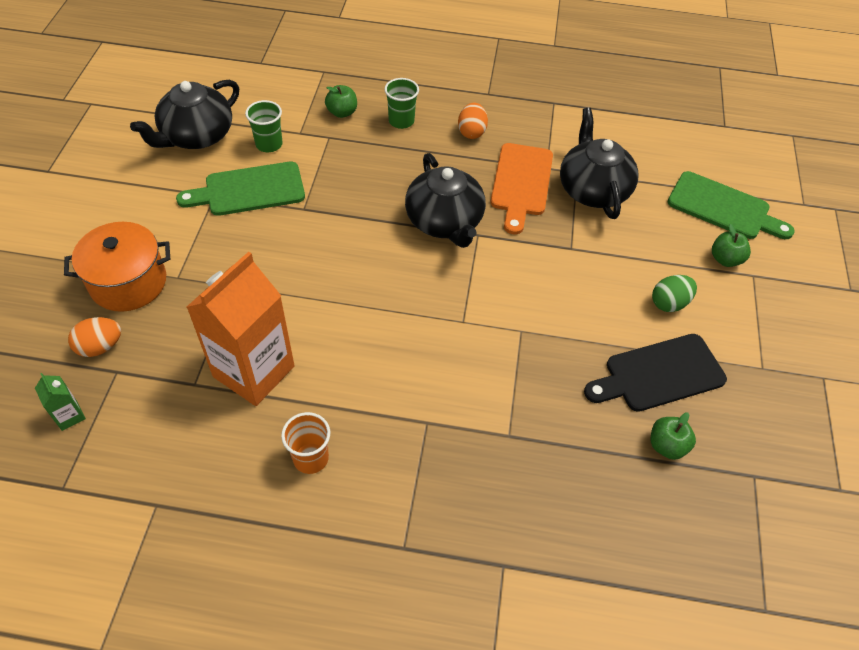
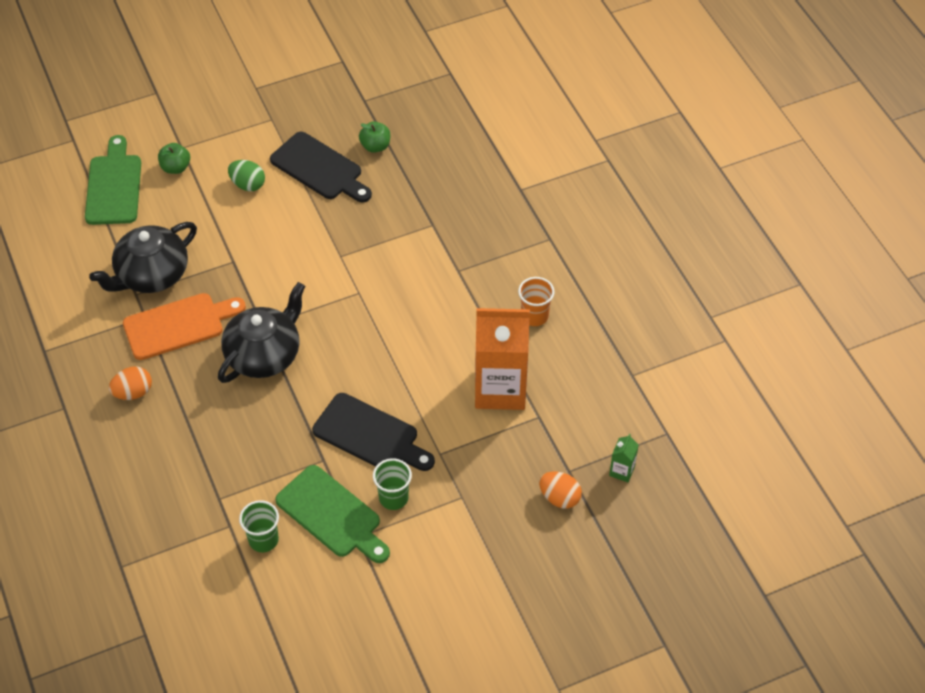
camera: 120 degrees left, 0 degrees up
orange pot [64,222,170,312] -> none
black teapot [130,80,239,149] -> none
green apple [325,85,357,118] -> none
green cup [384,78,419,129] -> green cup moved to [373,458,412,510]
none -> black cutting board [312,393,435,471]

